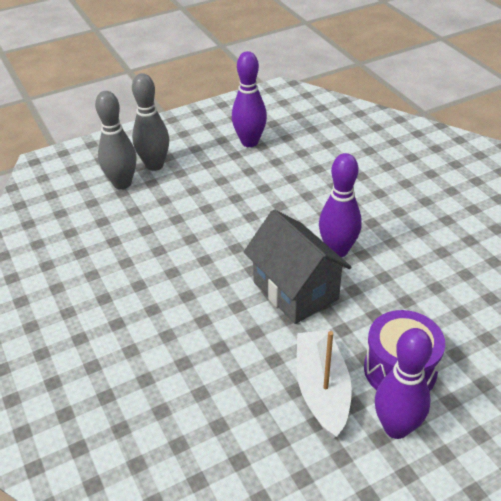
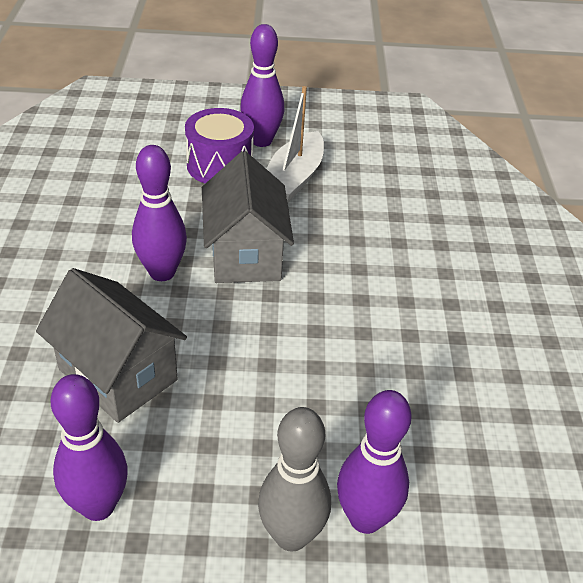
camera: 155 degrees left, 0 degrees up
grey bowling pin [95,91,136,189] -> purple bowling pin [337,390,412,534]
none -> grey house [36,268,187,423]

